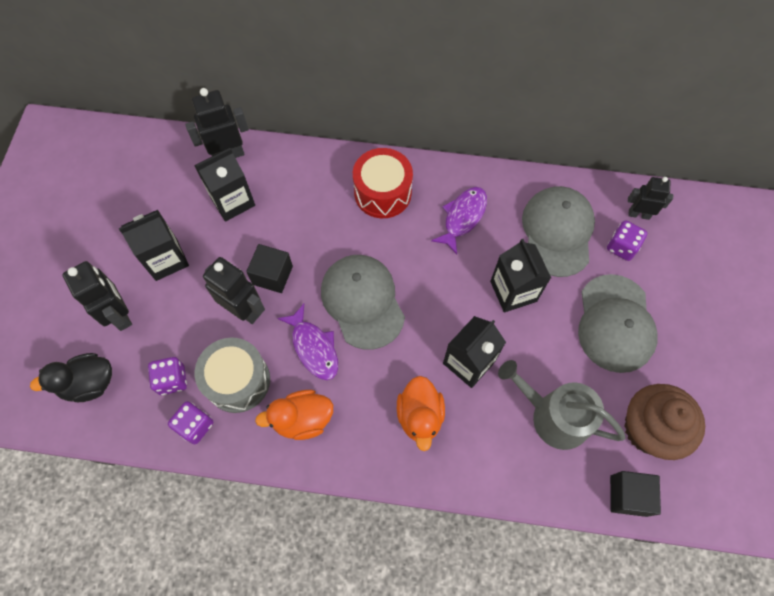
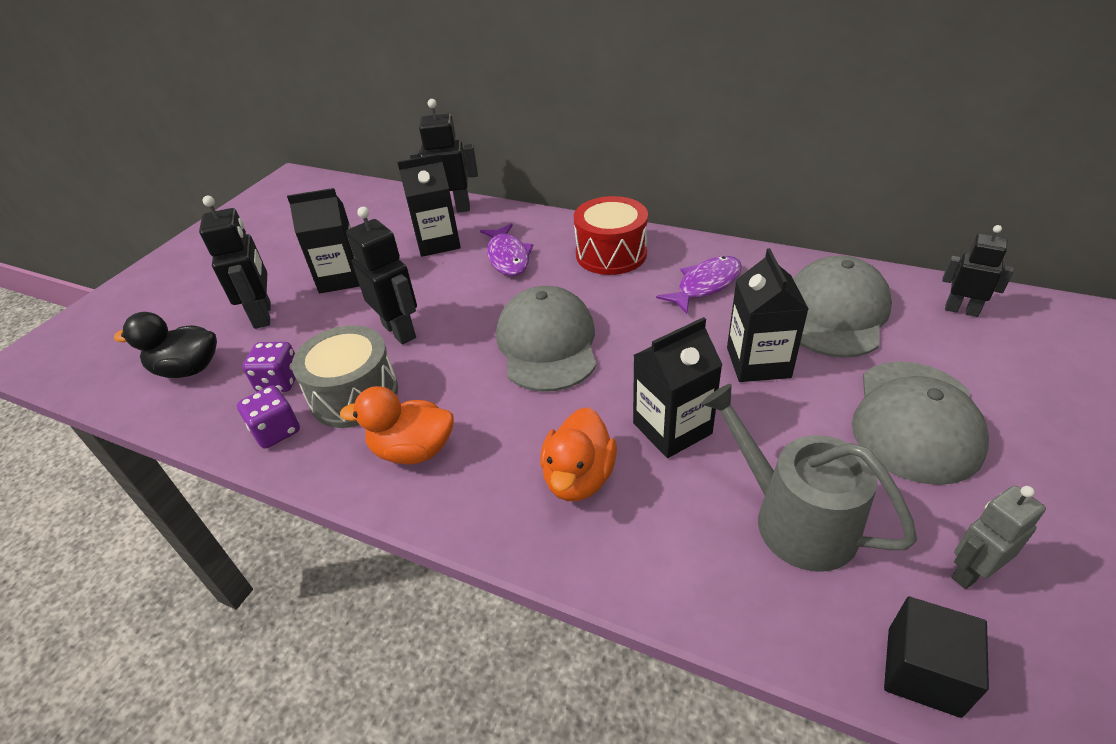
camera: 20 degrees right, 25 degrees down
black cube [246,244,293,293] -> none
purple fish [277,304,338,380] -> purple fish moved to [480,223,534,276]
purple dice [607,220,647,261] -> none
brown cupcake [624,384,705,460] -> grey robot [951,486,1046,589]

